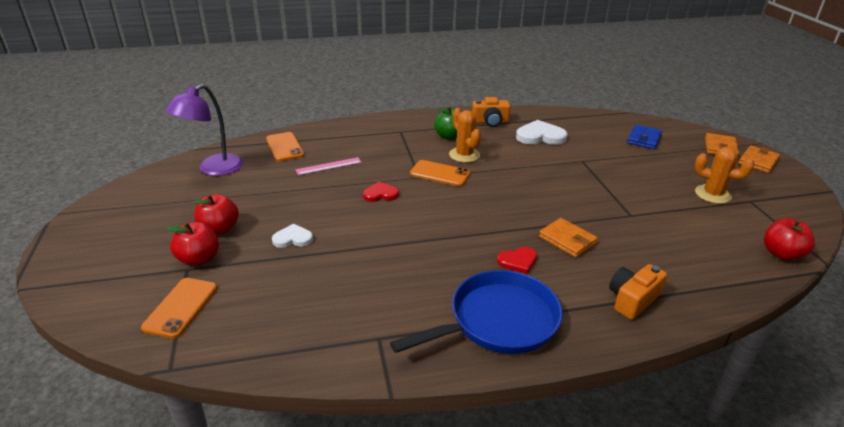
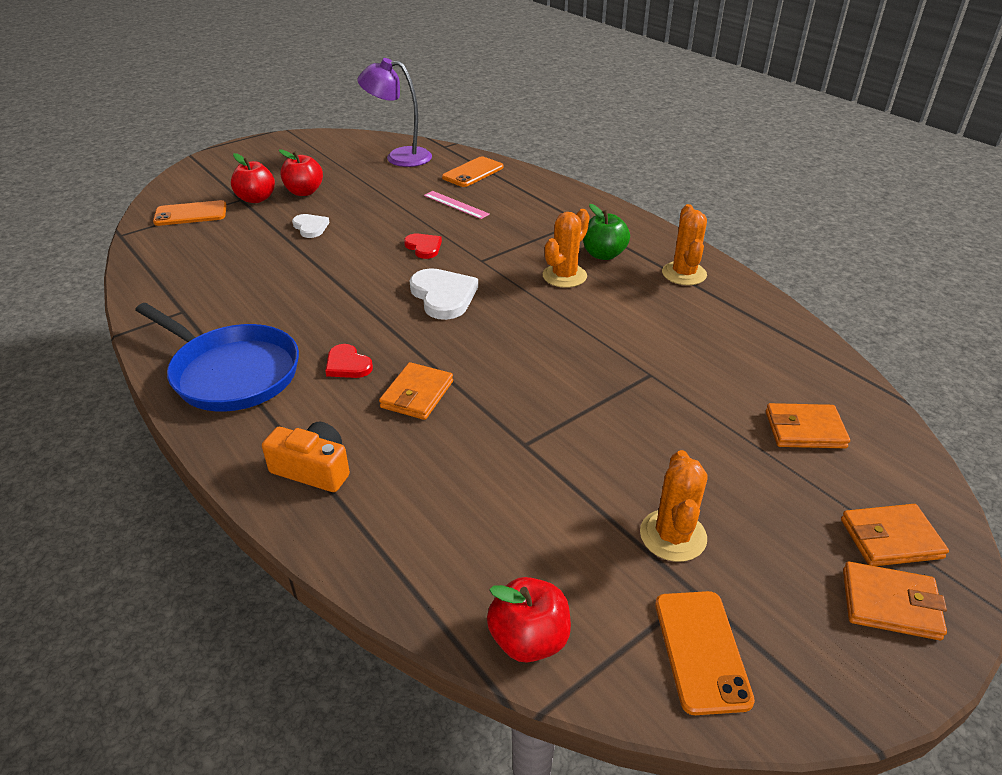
camera: 65 degrees right, 5 degrees up
orange phone [410,160,470,186] -> orange phone moved to [655,591,755,715]
orange camera [472,97,511,127] -> orange cactus [662,204,707,285]
white heart [516,120,567,145] -> white heart moved to [409,268,478,320]
blue wallet [627,125,662,149] -> orange wallet [766,403,850,448]

